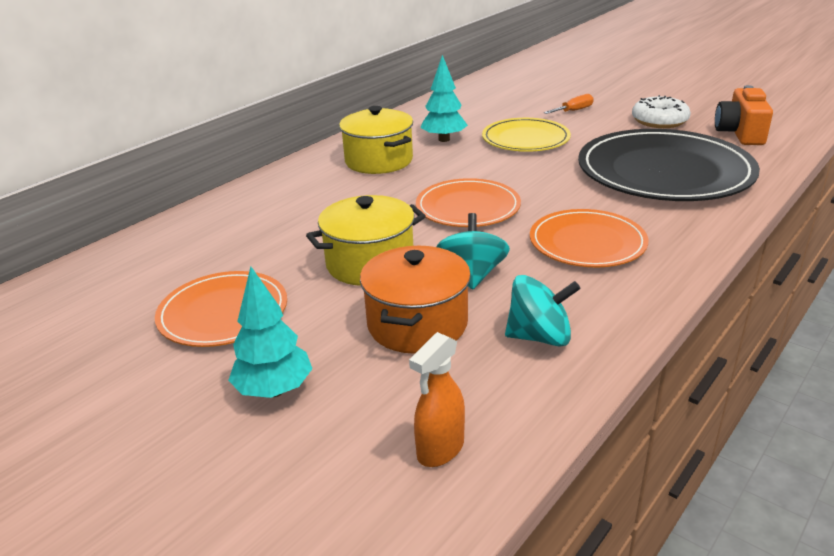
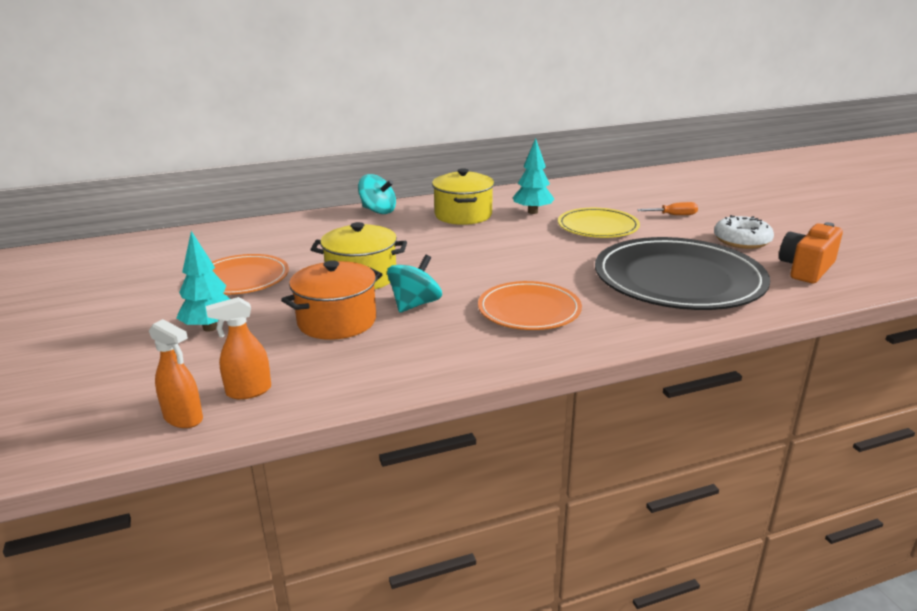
camera: 30 degrees right, 5 degrees down
orange plate [416,178,521,227] -> none
turquoise spinning top [505,275,581,347] -> turquoise spinning top moved to [358,174,396,214]
none -> orange spray bottle [149,319,203,428]

